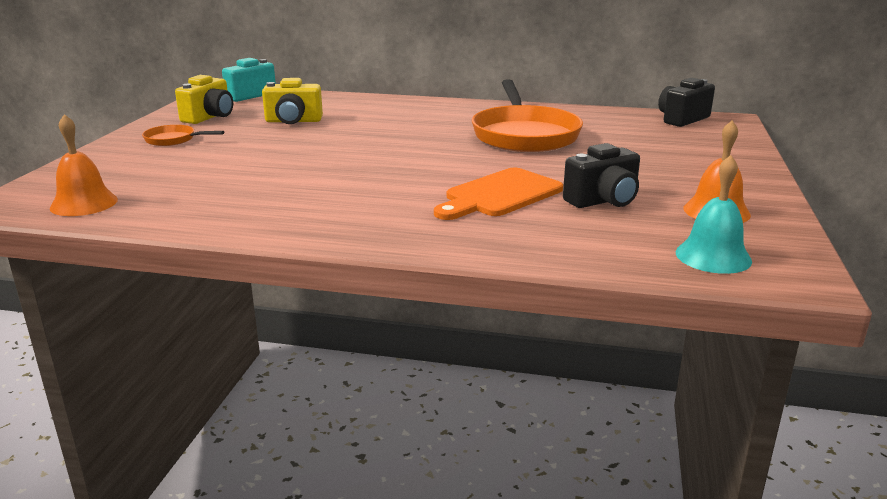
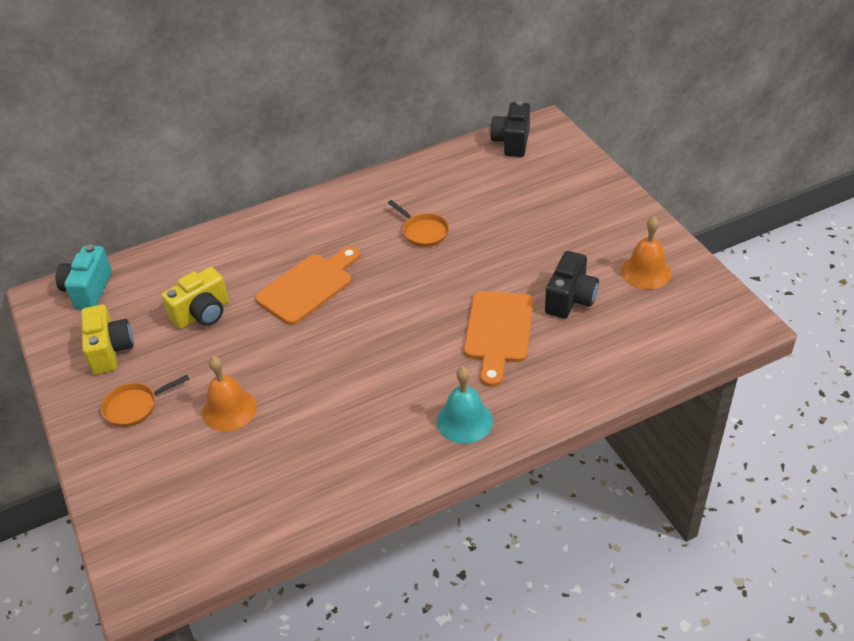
camera: 35 degrees left, 20 degrees up
orange bell [50,114,118,216] -> orange bell moved to [202,356,257,432]
orange pan [472,79,583,152] -> orange pan [388,200,449,247], size x0.45
turquoise bell [676,155,752,274] -> turquoise bell moved to [437,367,493,444]
none -> orange cutting board [255,247,360,325]

